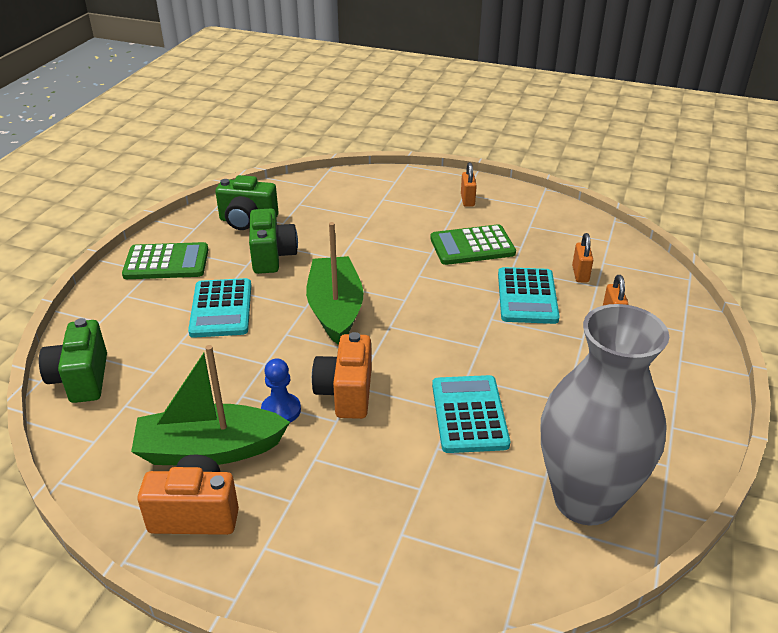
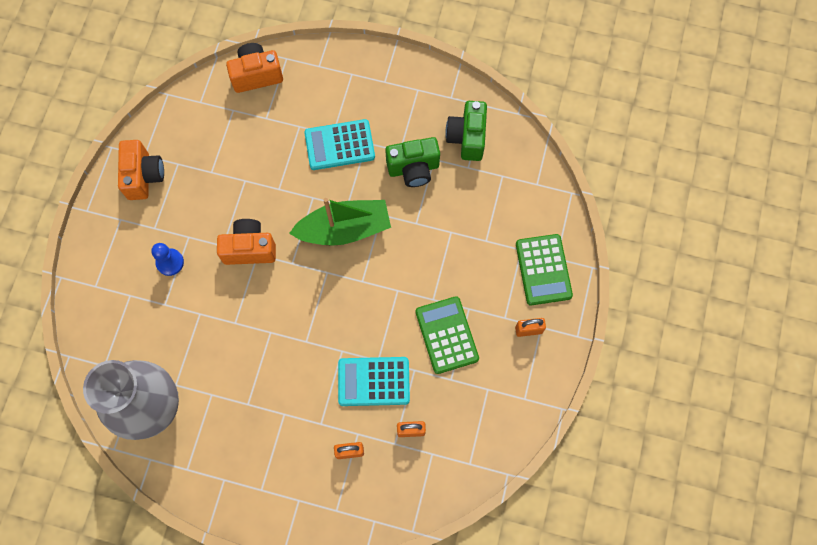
camera: 85 degrees right, 35 degrees up
green camera [39,318,107,403] -> orange camera [226,43,283,93]
green calculator [122,242,209,279] -> green calculator moved to [516,234,573,305]
green boat [131,345,290,465] -> none
blue pawn [261,359,301,423] -> blue pawn moved to [151,243,184,276]
turquoise calculator [432,375,510,453] -> none

